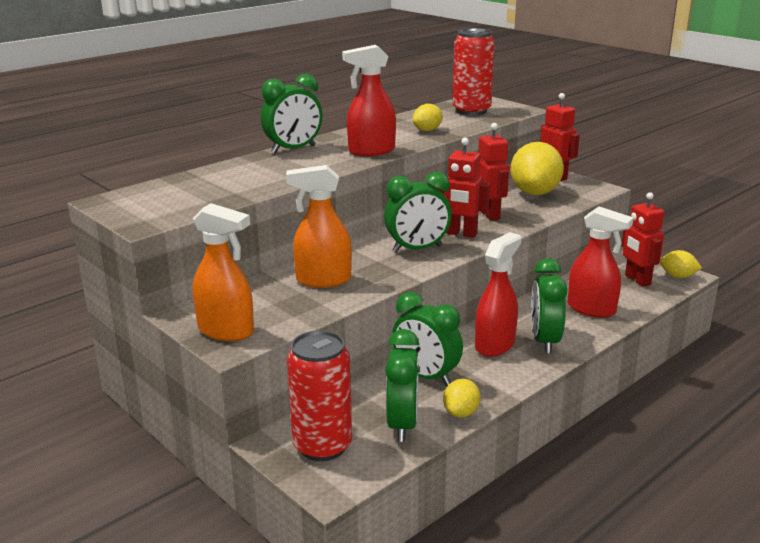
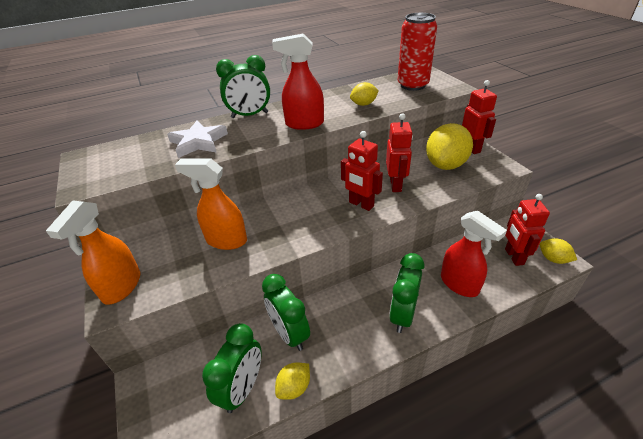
camera: 20 degrees right, 15 degrees up
orange spray bottle [193,203,254,341] -> orange spray bottle turned 60 degrees clockwise [46,200,140,305]
red can [287,330,352,461] -> none
green clock [384,172,452,253] -> none
red spray bottle [475,232,522,357] -> none
none -> white star [167,120,228,158]

